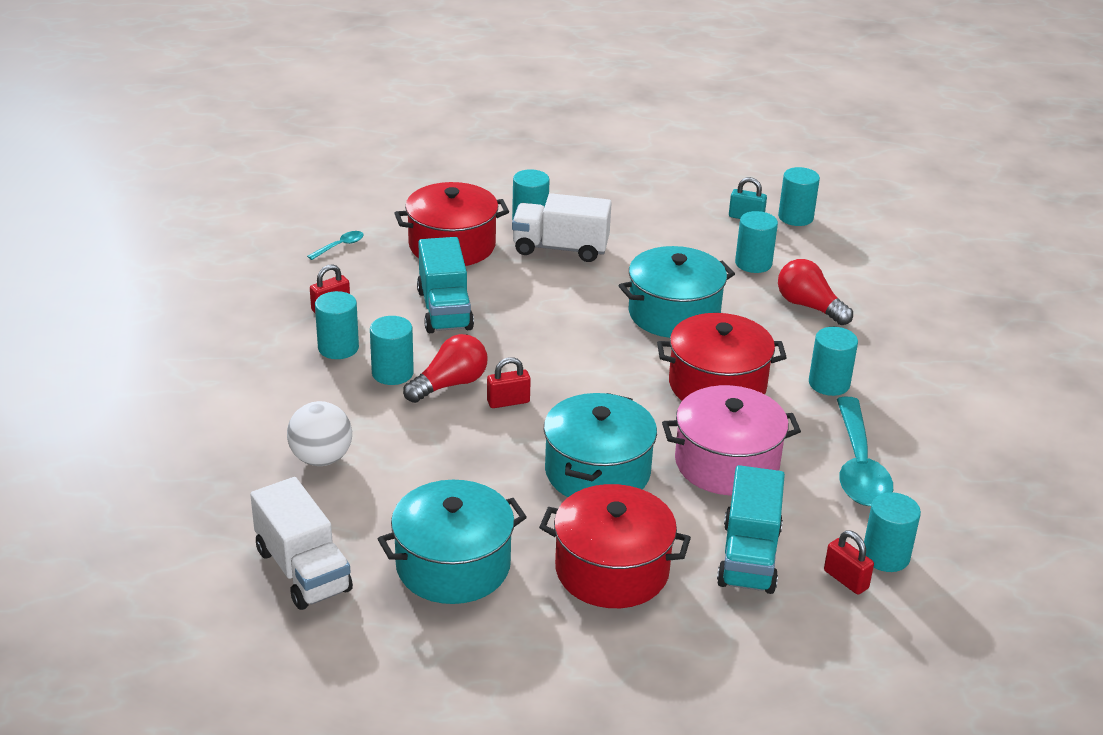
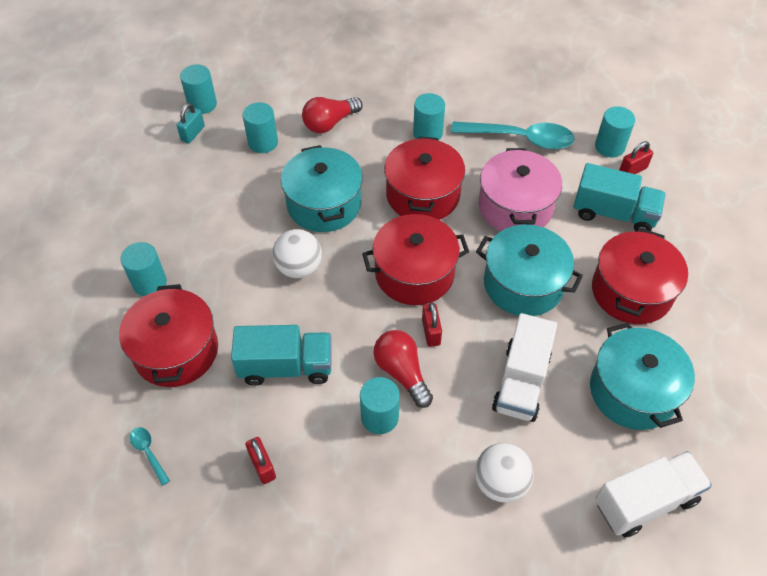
camera: 80 degrees left, 20 degrees up
turquoise cylinder [315,291,359,359] -> none
white truck [512,193,612,262] -> white truck moved to [492,313,557,422]
none -> white ball [272,229,322,278]
none -> red pot [362,214,469,305]

